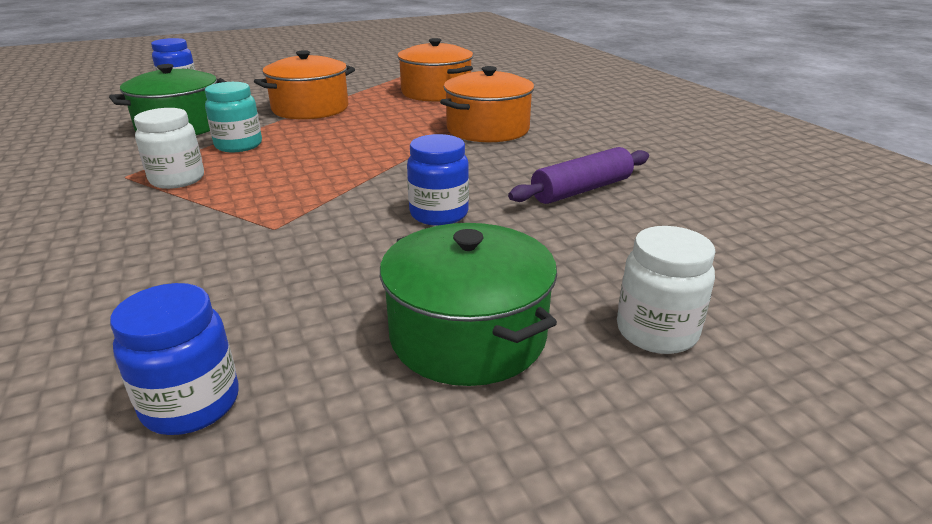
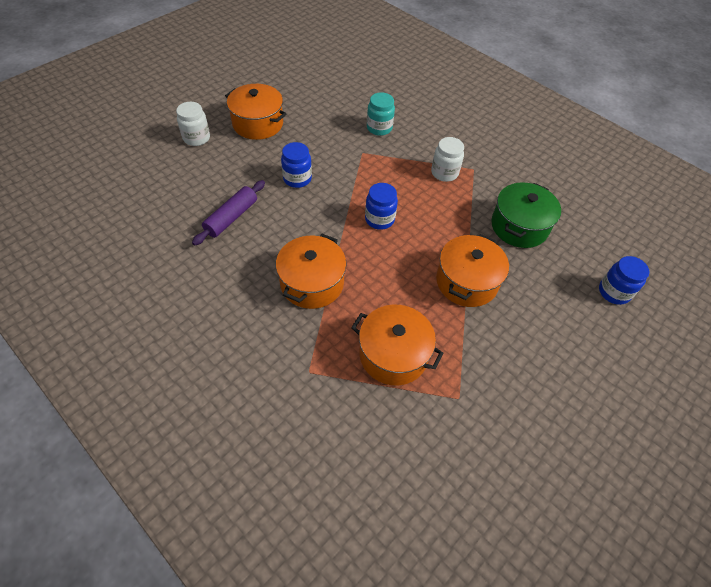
camera: 155 degrees right, 25 degrees up
blue jar [110,283,239,435] -> blue jar moved to [365,183,398,230]
turquoise jar [205,82,262,152] -> turquoise jar moved to [367,92,395,136]
green pot [380,223,557,386] -> orange pot [225,84,287,140]

